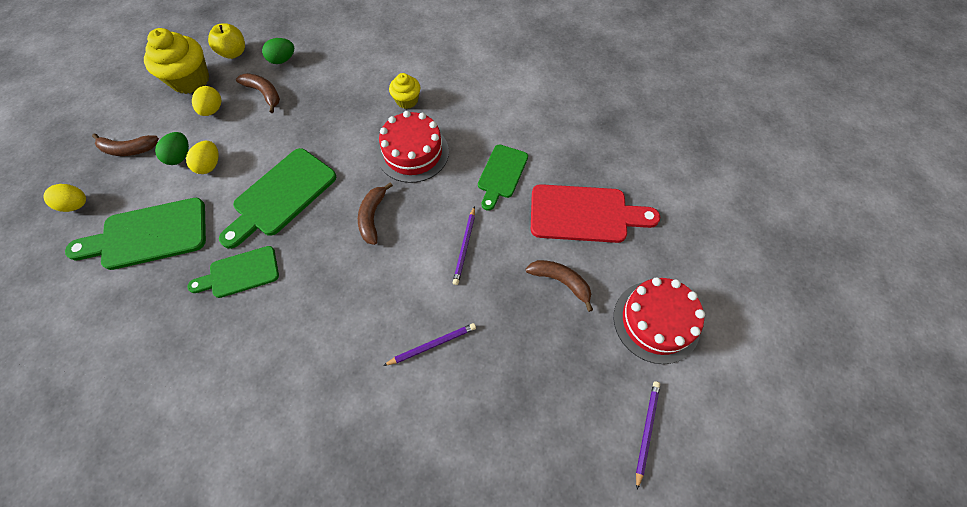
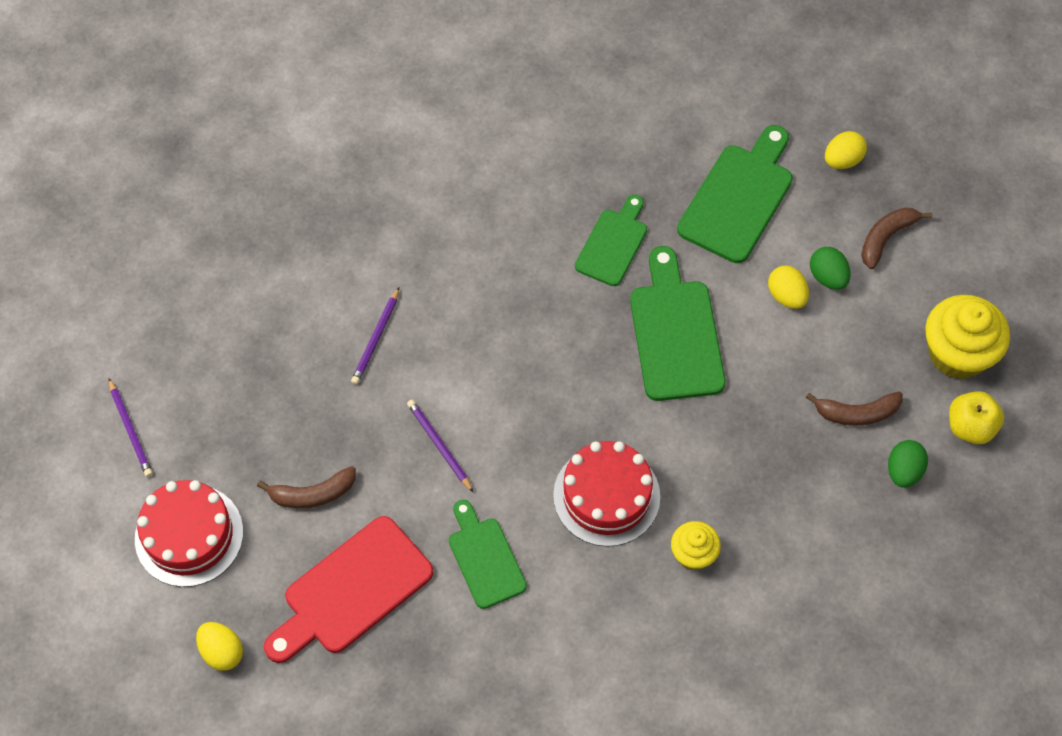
camera: 135 degrees right, 0 degrees up
yellow egg [192,86,221,116] -> yellow egg moved to [196,622,243,671]
brown banana [358,182,393,245] -> none

